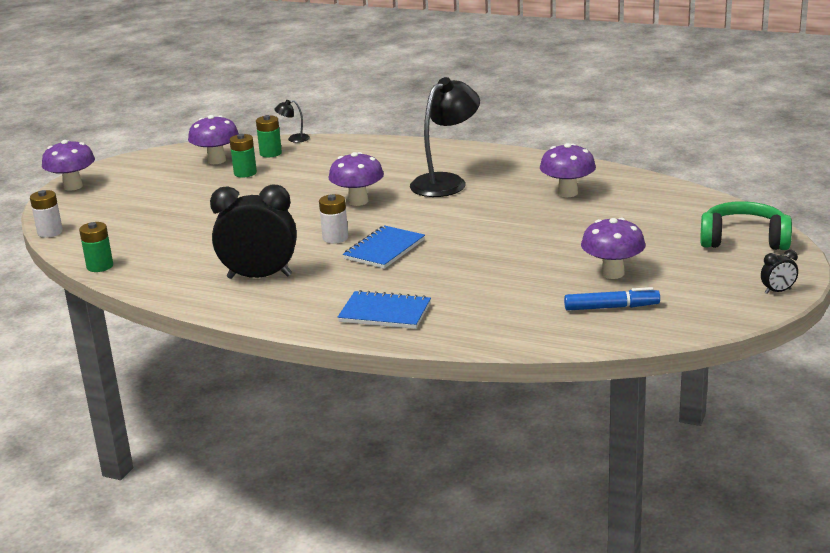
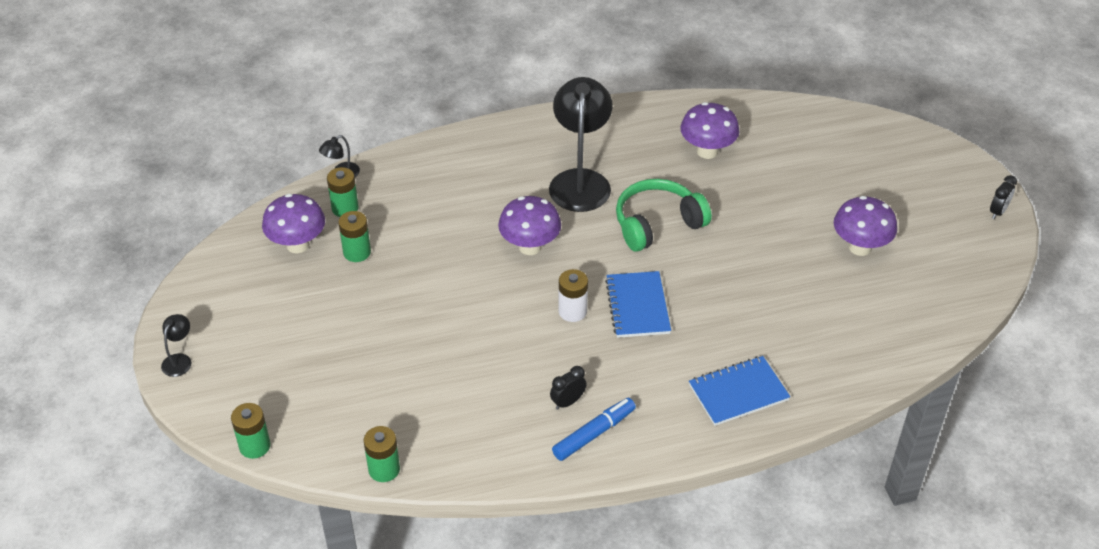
camera: 40 degrees left, 20 degrees up
white battery [30,190,63,238] -> green battery [231,403,271,459]
purple mushroom [42,140,95,191] -> black lamp [161,314,191,377]
black clock [210,185,297,279] -> black clock [550,366,587,410], size x0.42
blue marker [564,287,660,311] -> blue marker moved to [552,398,636,461]
green headphones [700,201,792,250] -> green headphones moved to [616,179,712,252]

